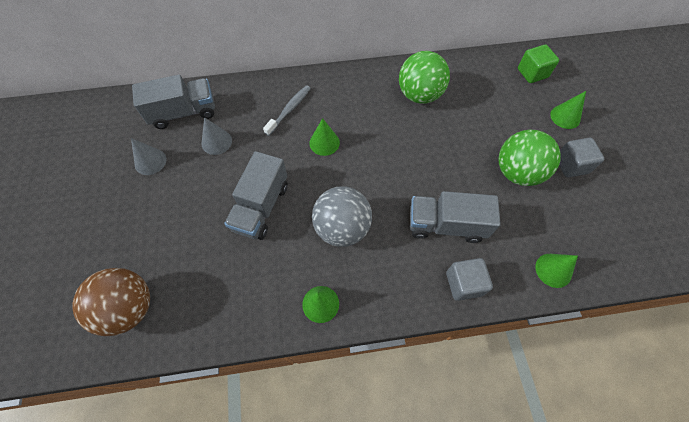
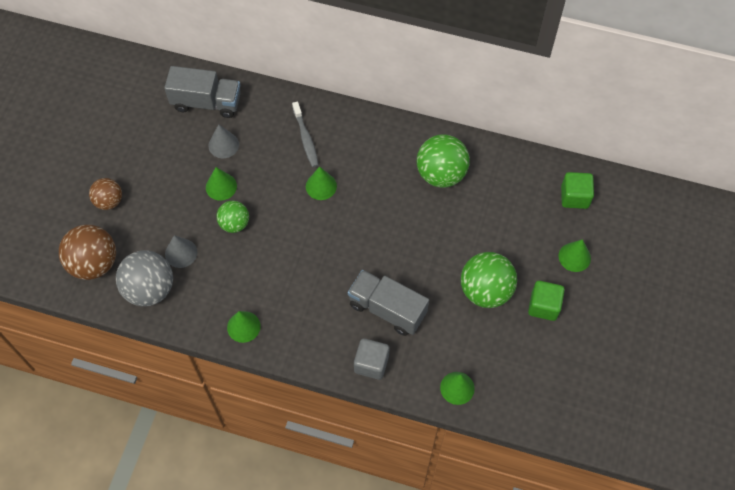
camera: 25 degrees right, 0 degrees up
grey cone [131,138,166,175] -> grey cone moved to [165,235,197,268]
grey truck [224,151,288,240] -> green ball [216,201,249,233]
grey toothbrush [263,85,311,136] -> grey toothbrush turned 105 degrees clockwise [292,102,319,167]
grey ball [312,186,372,247] -> grey ball moved to [116,250,173,306]
grey cube [559,138,604,178] -> green cube [528,281,565,321]
none -> brown ball [89,178,122,210]
none -> green cone [206,167,237,201]

